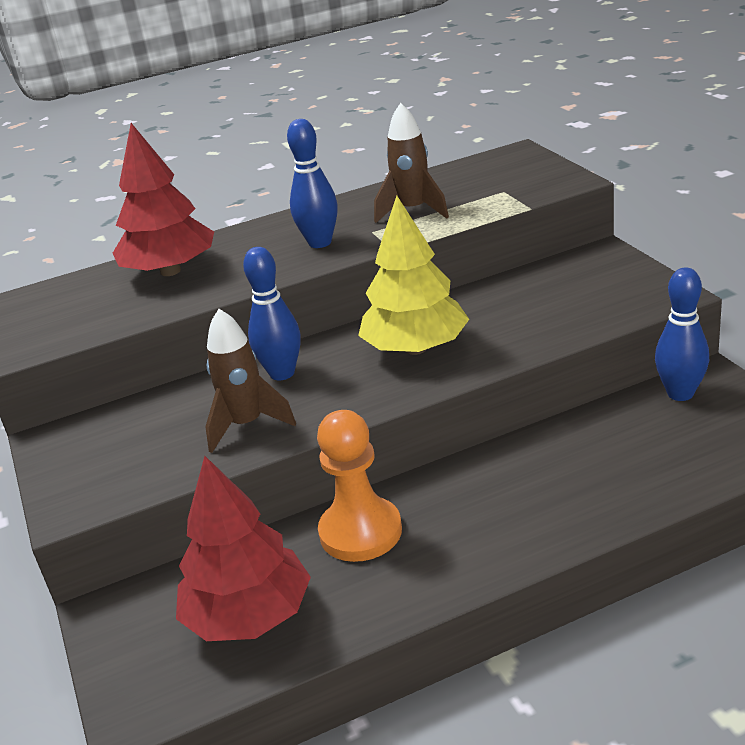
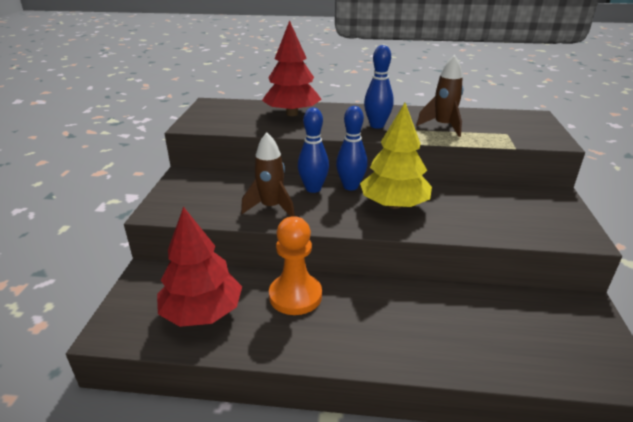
camera: 25 degrees right, 0 degrees up
blue bowling pin [655,267,709,401] -> blue bowling pin moved to [336,106,368,191]

